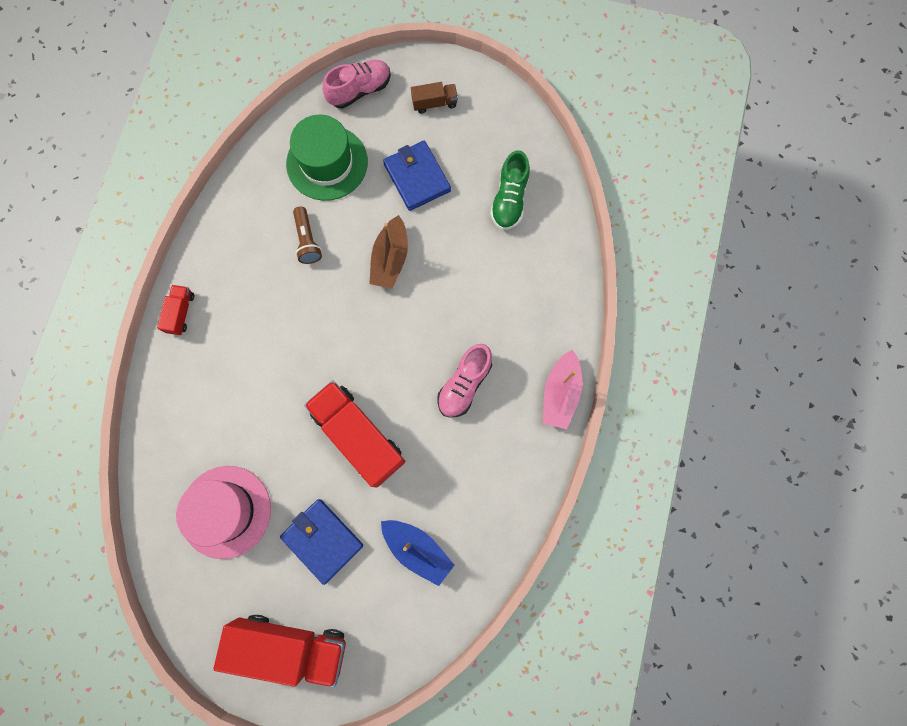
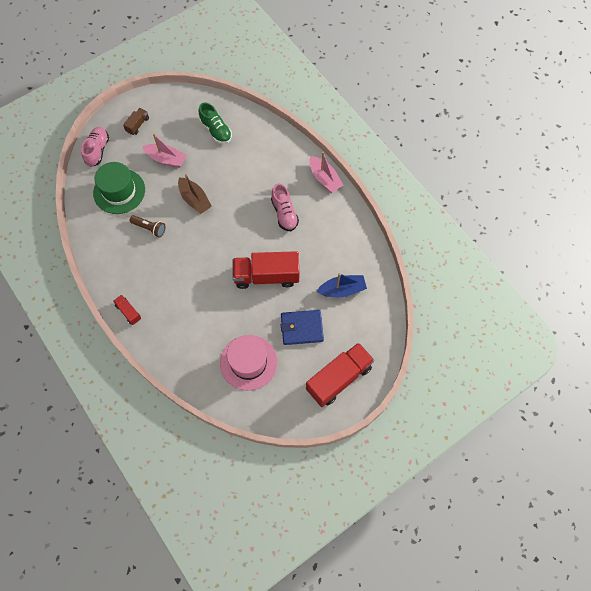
camera: 50 degrees left, 10 degrees down
blue wallet [383,141,451,211] -> pink boat [142,133,187,168]

